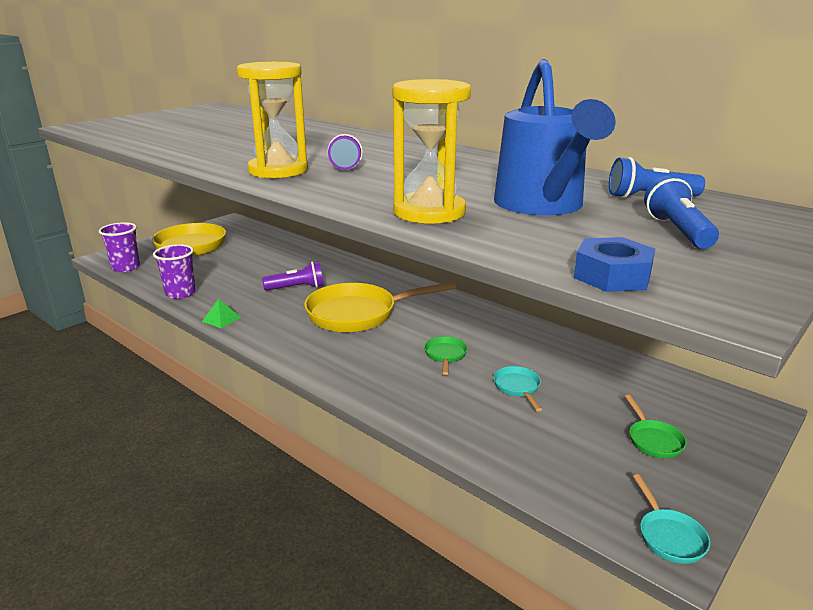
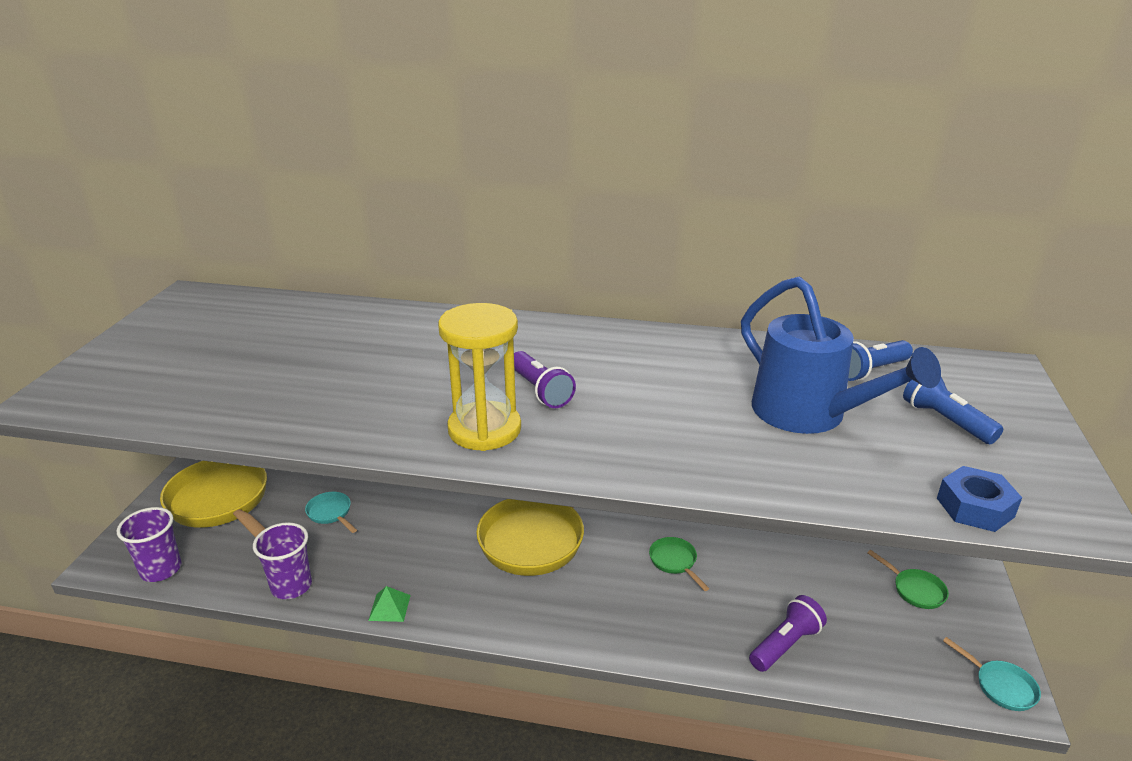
camera: 30 degrees left, 5 degrees up
purple flashlight [262,261,324,291] -> purple flashlight moved to [749,595,827,672]
yellow hourglass [392,79,471,224] -> none
turquoise pan [493,366,542,411] -> turquoise pan moved to [305,492,357,533]

